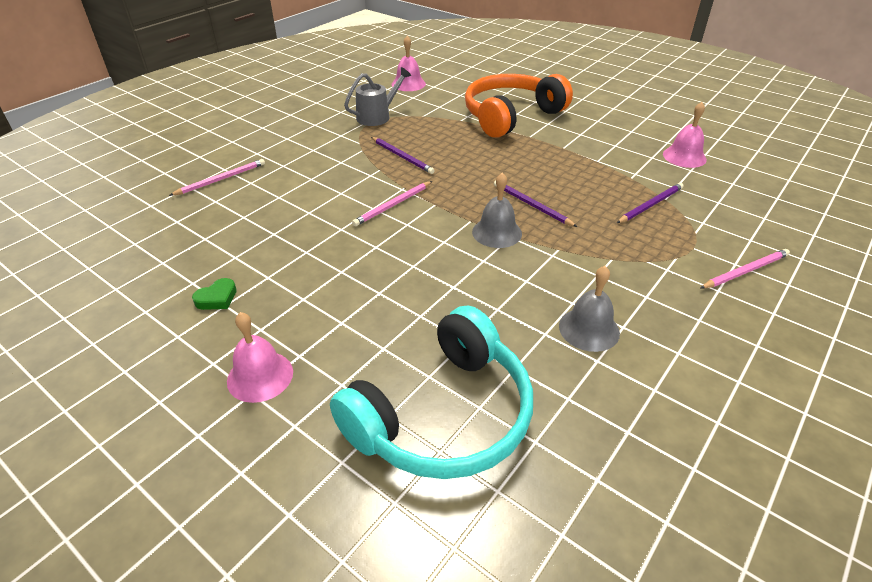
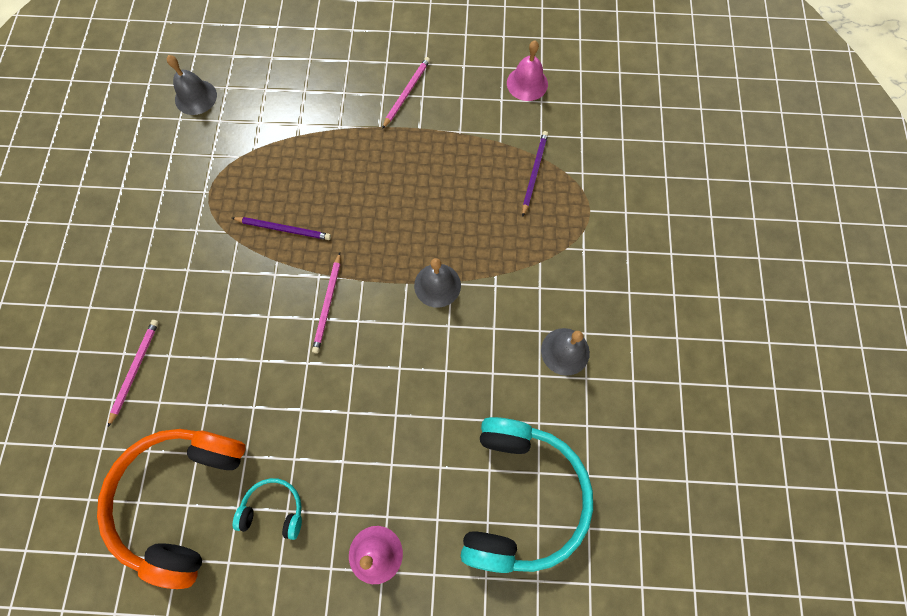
camera: 35 degrees left, 30 degrees up
green heart [192,278,237,310] -> turquoise headphones [233,478,302,540]
grey watering can [344,67,411,126] -> none
pink bell [392,36,426,91] -> grey bell [167,55,217,115]
orange headphones [465,74,573,138] -> orange headphones moved to [97,429,246,589]
purple pencil [494,181,577,227] -> none
pink pencil [701,249,790,288] -> pink pencil moved to [382,57,430,129]

